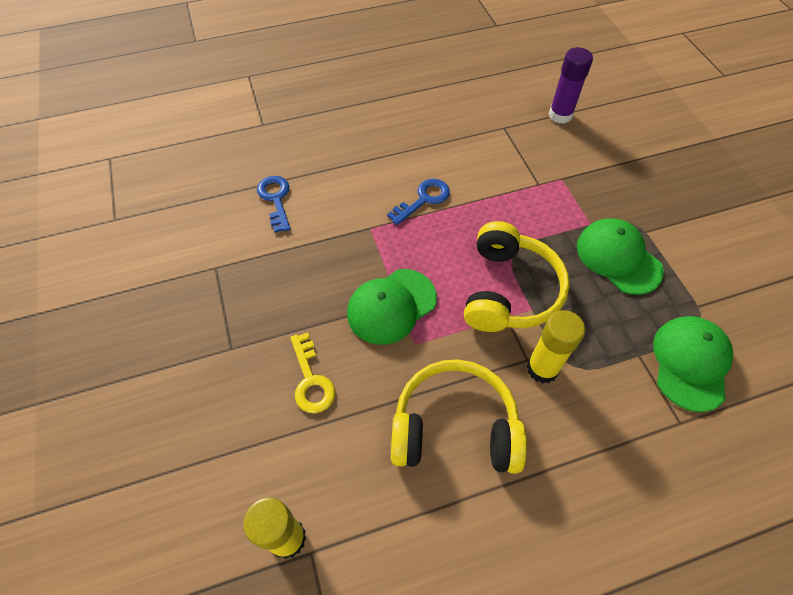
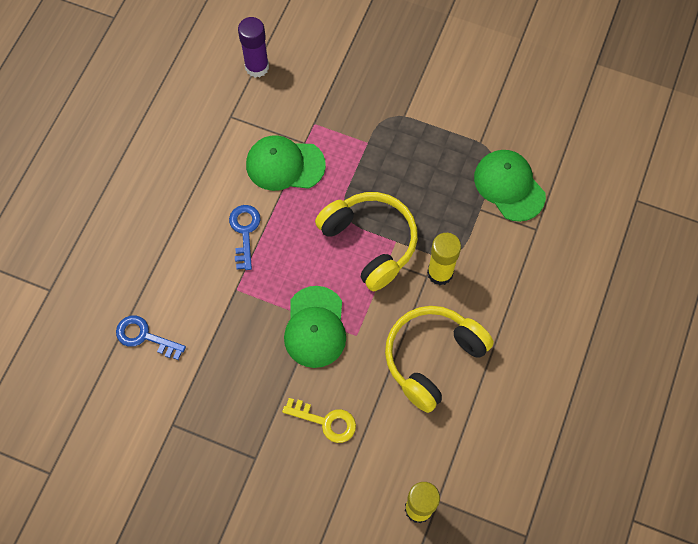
camera: 50 degrees left, 10 degrees up
green cap [577,218,664,295] -> green cap moved to [246,135,326,191]

